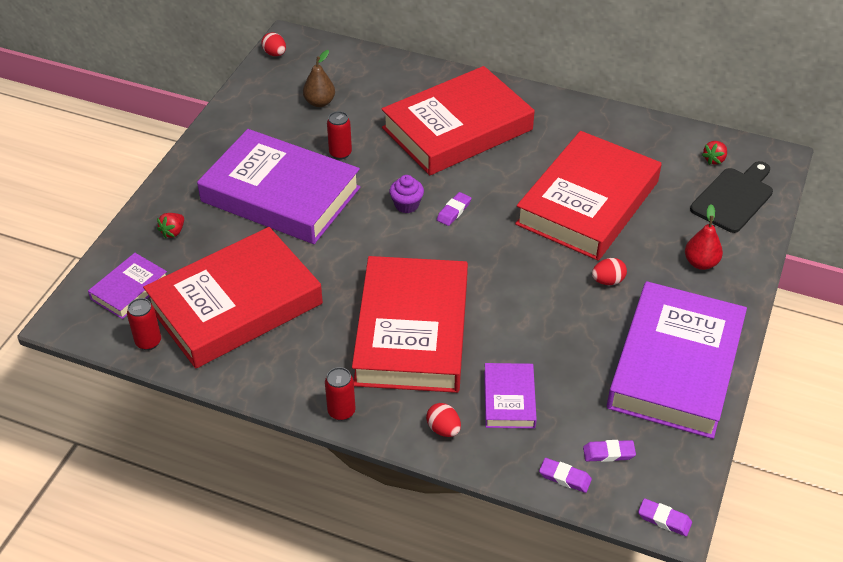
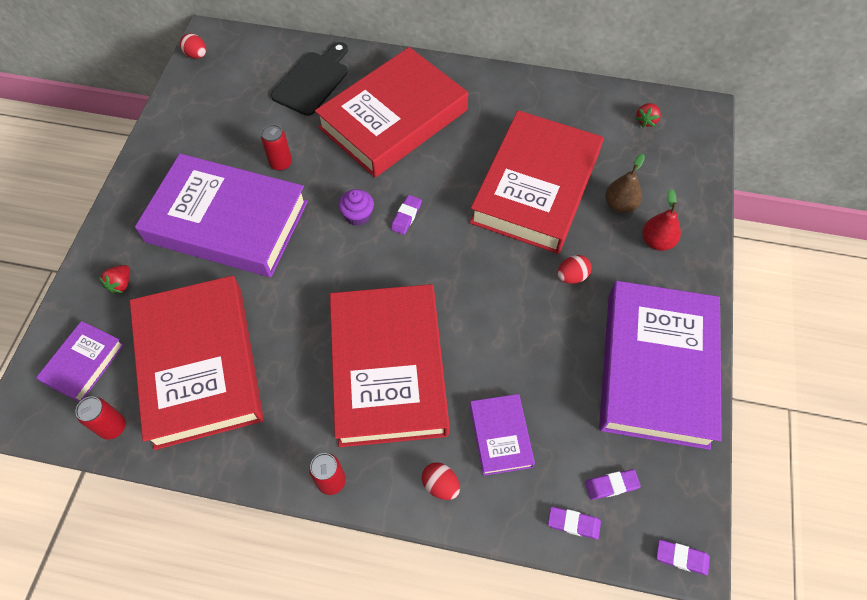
camera: 10 degrees left, 15 degrees up
red book [143,227,323,369] -> red book turned 60 degrees counterclockwise [130,276,264,450]
brown pear [303,50,335,107] -> brown pear moved to [605,154,645,213]
black cutting board [690,161,773,233] -> black cutting board moved to [271,42,348,116]

